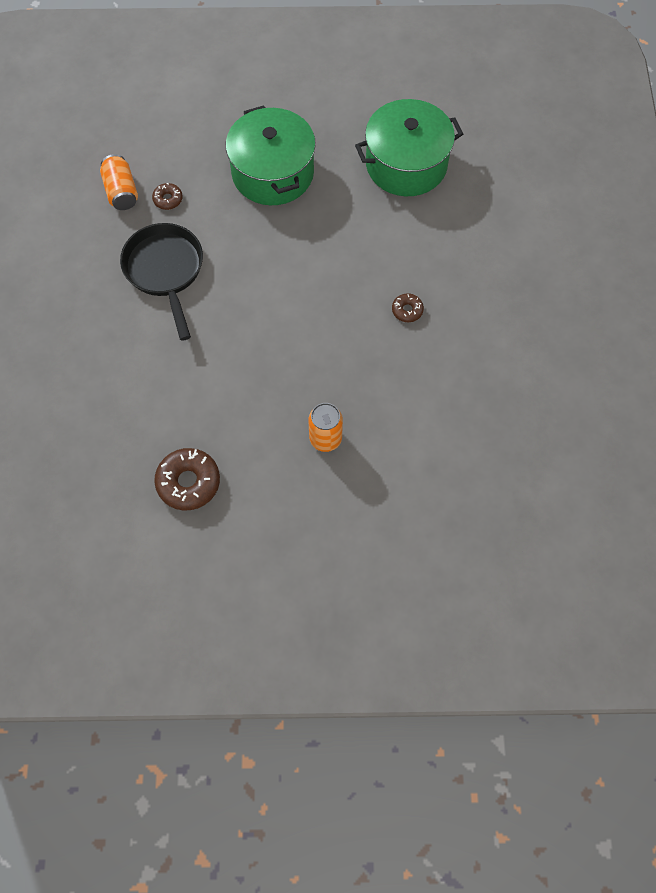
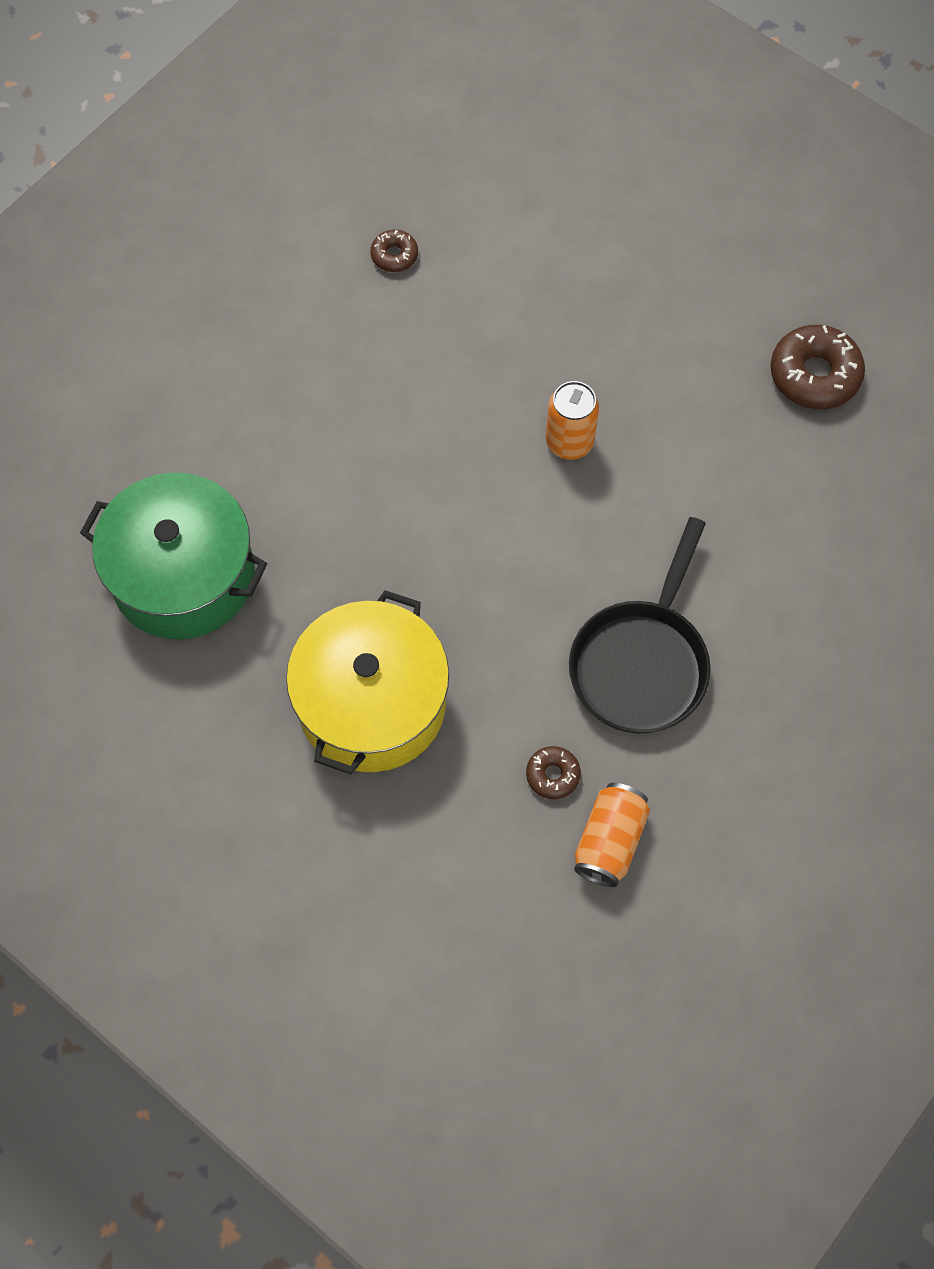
camera: 140 degrees left, 0 degrees up
green pot [226,105,316,205] -> yellow pot [286,590,449,774]
orange can [308,403,343,452] -> orange can moved to [546,381,599,460]
brown donut [392,293,424,322] -> brown donut moved to [370,230,418,272]

